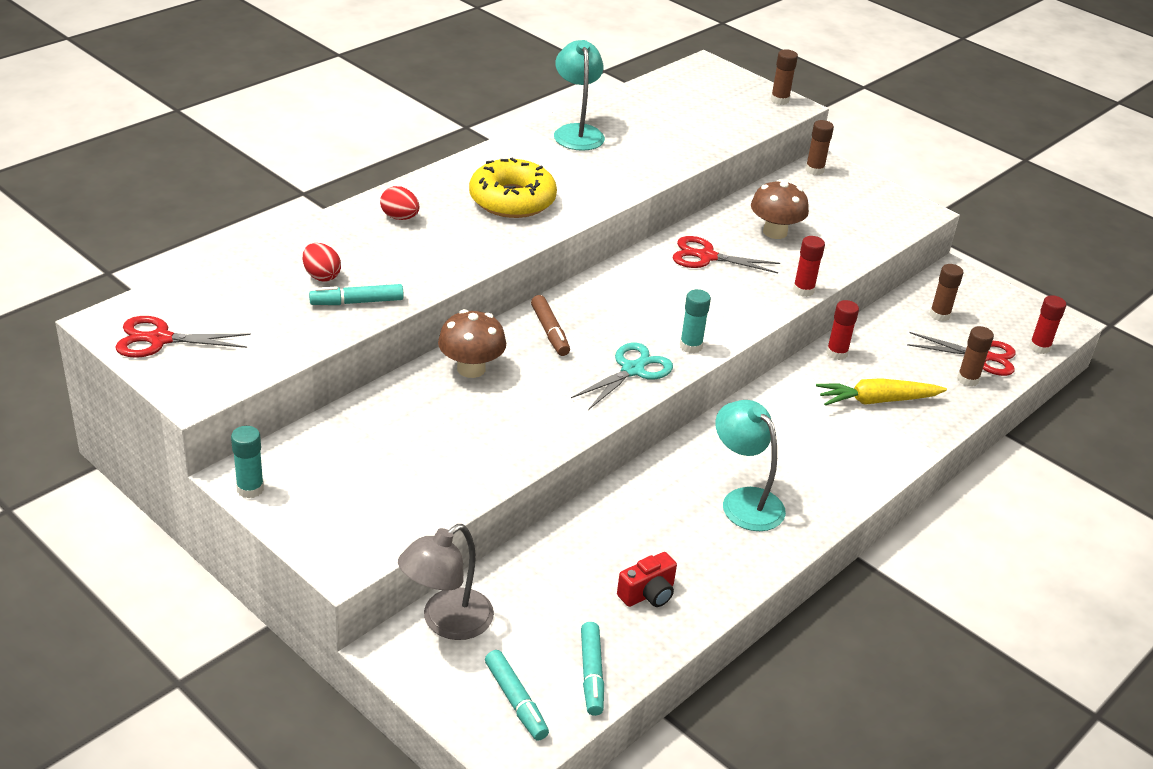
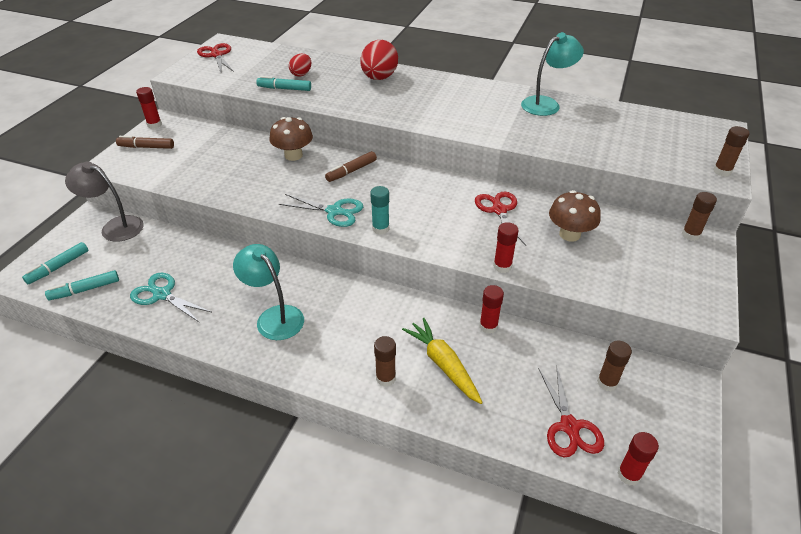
camera: 70 degrees right, 5 degrees up
turquoise glue stick [231,426,264,498] -> red glue stick [136,87,162,129]
turquoise marker [309,284,404,305] -> turquoise marker turned 45 degrees counterclockwise [256,76,311,91]
red egg [380,186,419,220] -> red egg [360,40,398,80], size x1.80
yellow donut [469,158,557,218] -> none
red camera [617,552,677,607] -> turquoise scissors [130,273,211,323]
turquoise lamp [715,400,786,531] -> turquoise lamp turned 75 degrees counterclockwise [233,244,304,340]
brown glue stick [957,326,994,387] -> brown glue stick moved to [374,336,396,387]
none -> brown marker [116,136,174,149]

